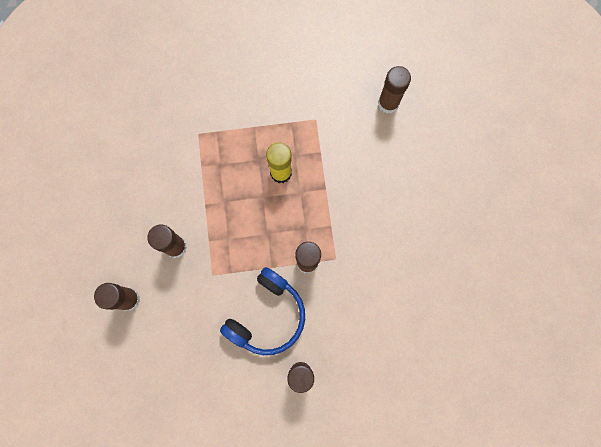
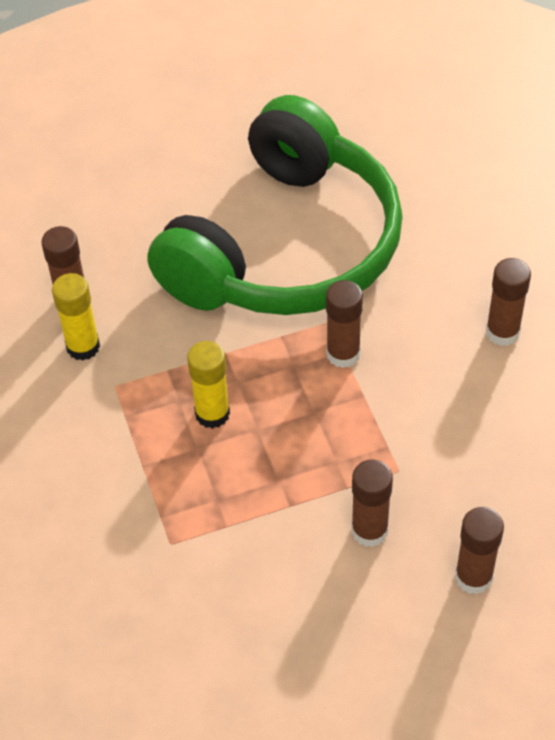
camera: 100 degrees left, 25 degrees down
blue headphones [220,267,305,355] -> none
none -> yellow glue stick [52,273,100,361]
none -> green headphones [147,95,403,315]

